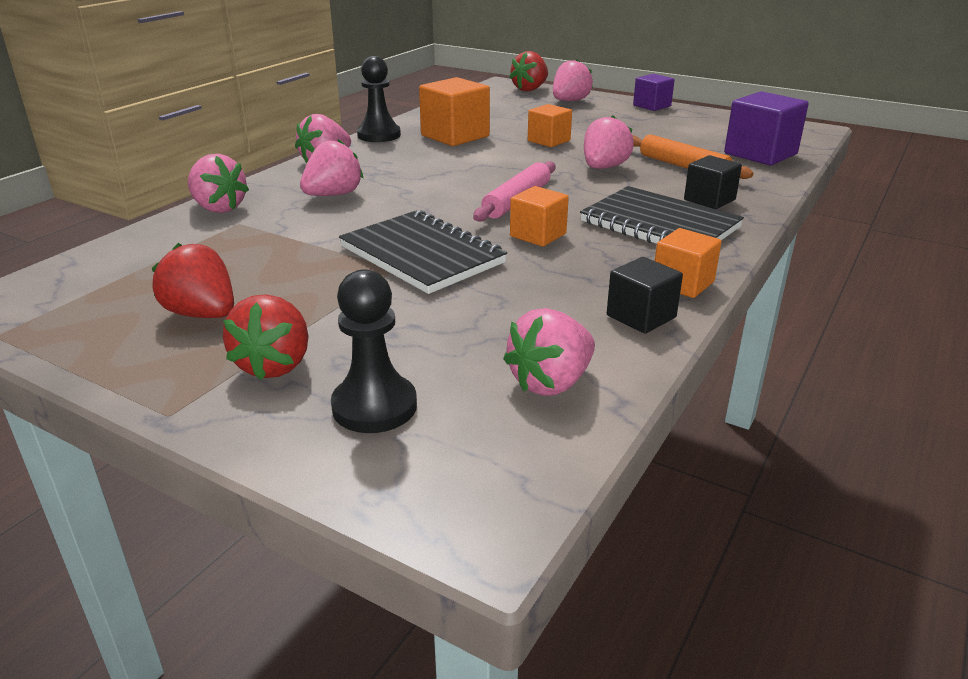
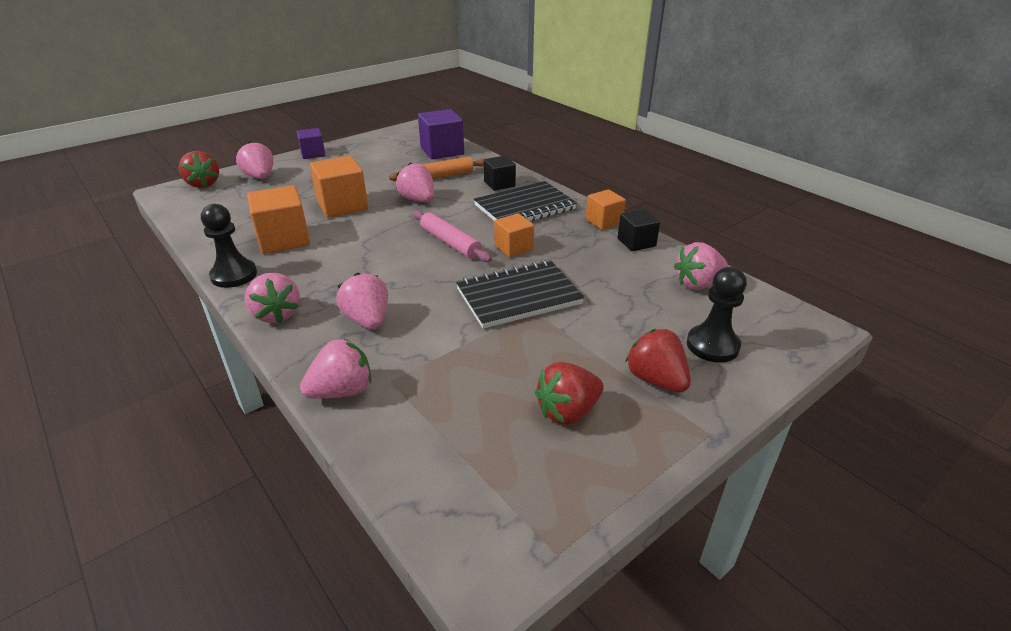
camera: 70 degrees left, 5 degrees up
red strawberry [223,295,309,380] -> red strawberry turned 150 degrees counterclockwise [625,329,691,393]
pink strawberry [503,308,595,396] -> pink strawberry turned 90 degrees clockwise [674,242,728,290]
orange cube [528,104,572,147] -> orange cube [310,156,368,218], size x1.62

